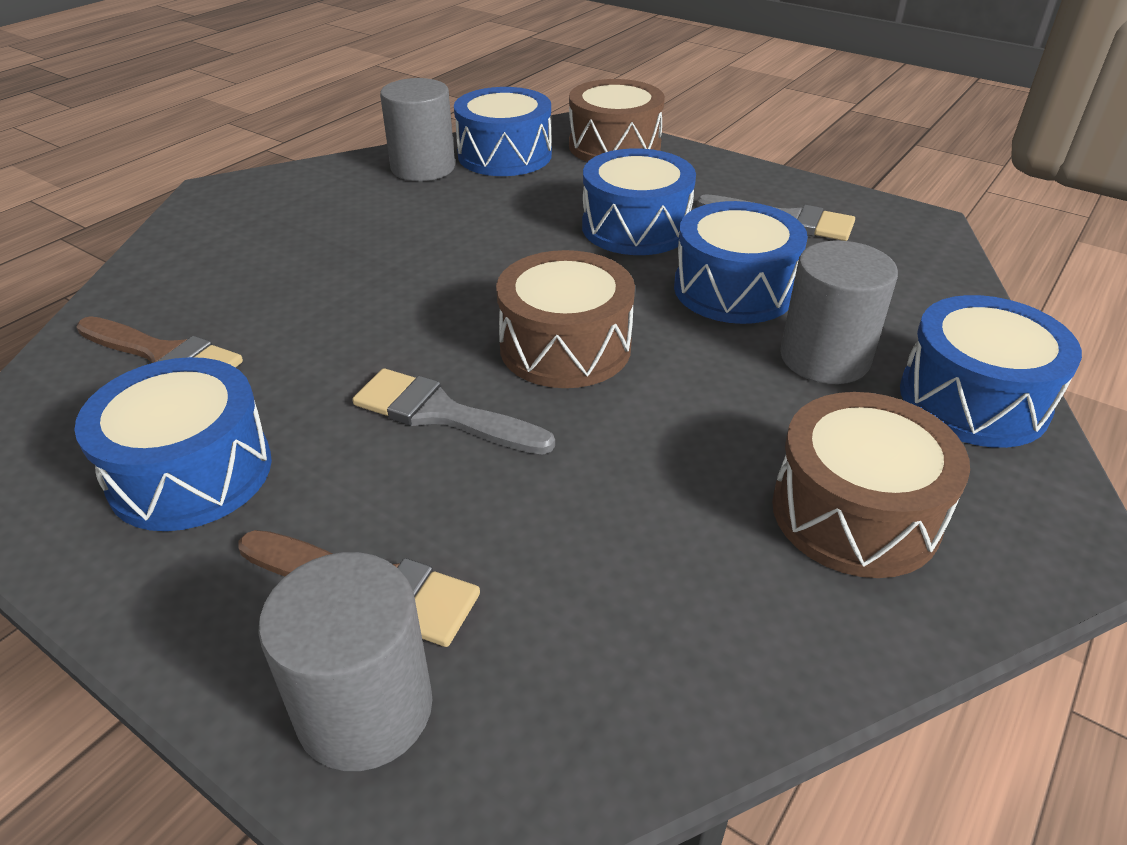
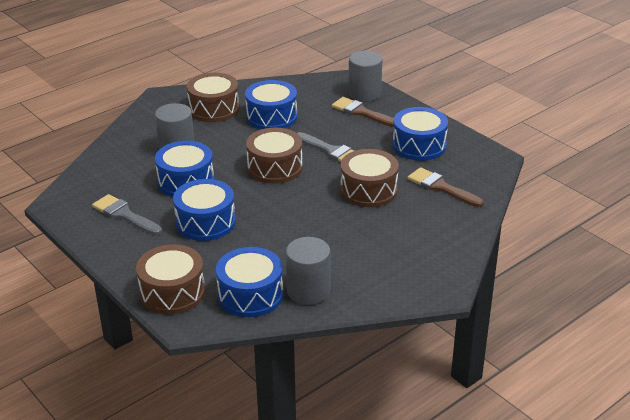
camera: 165 degrees left, 5 degrees down
blue drum [900,295,1082,448] -> blue drum moved to [245,80,297,129]
none -> brown drum [340,149,399,207]

